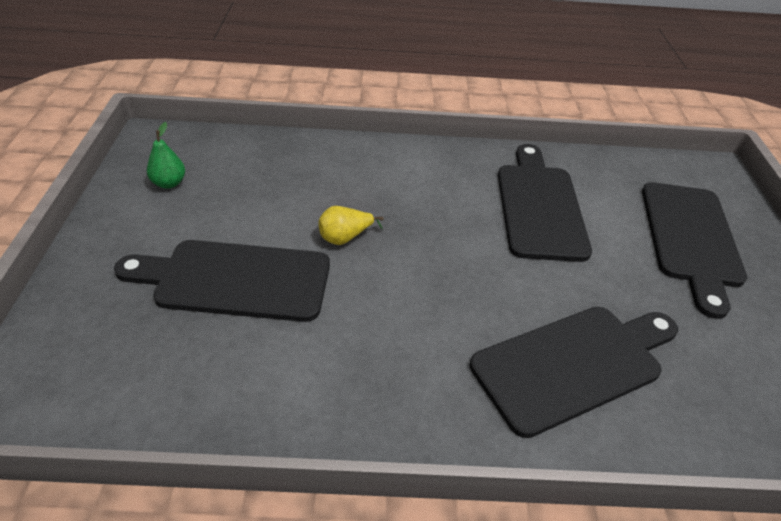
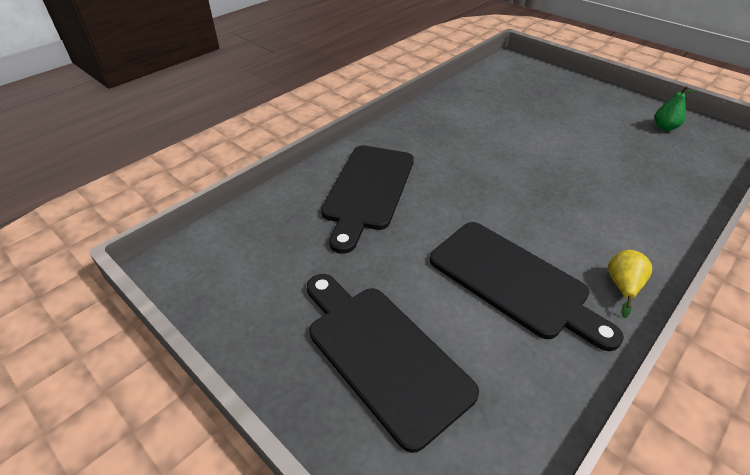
camera: 135 degrees right, 0 degrees up
black cutting board [114,240,330,322] -> none
yellow pear [319,206,384,245] -> yellow pear moved to [608,250,652,318]

